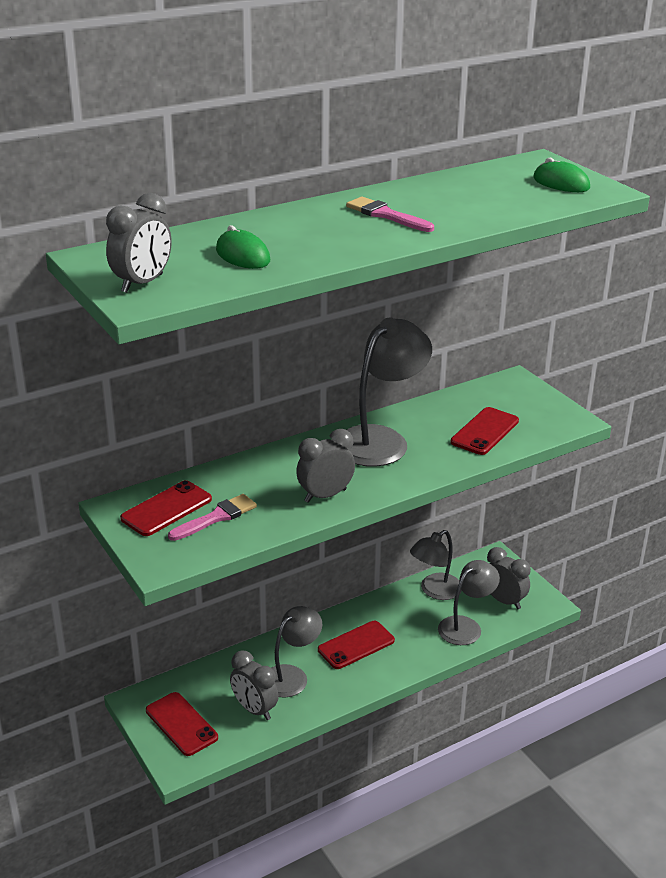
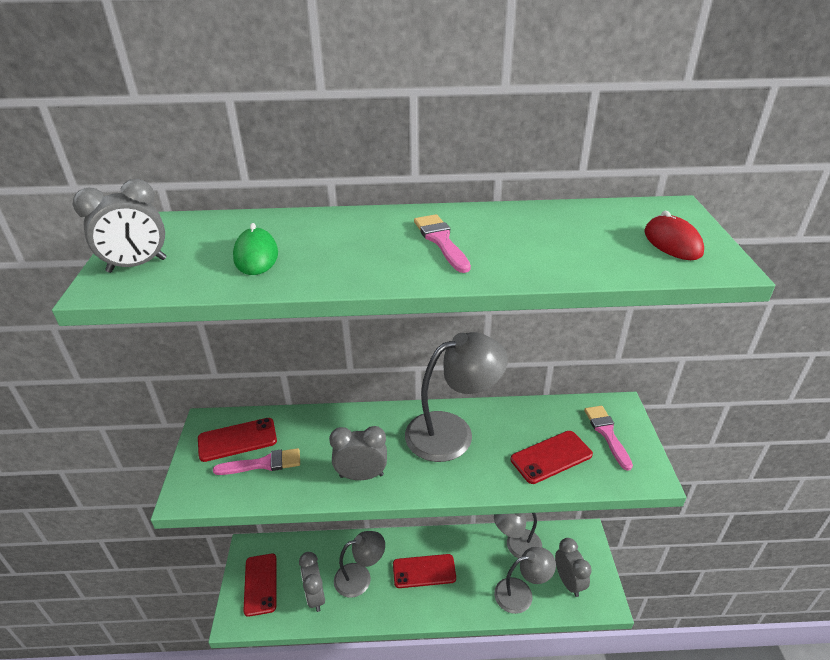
camera: 30 degrees right, 5 degrees up
green mouse [533,158,590,192] -> red mouse [644,211,704,260]
none -> pink brush [584,406,633,471]

